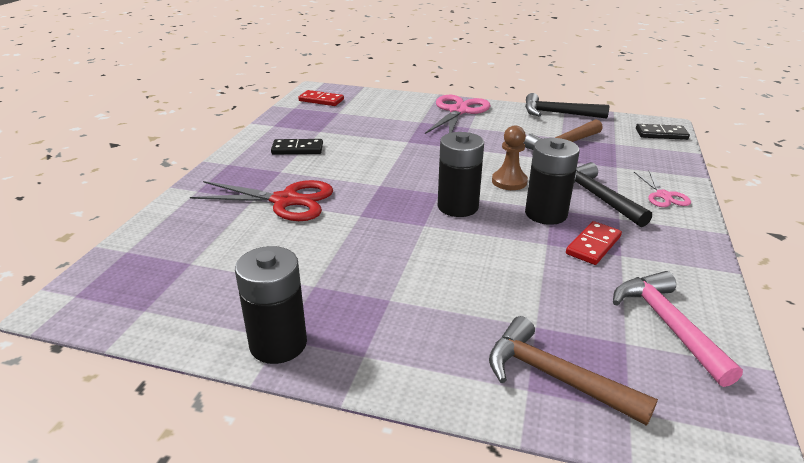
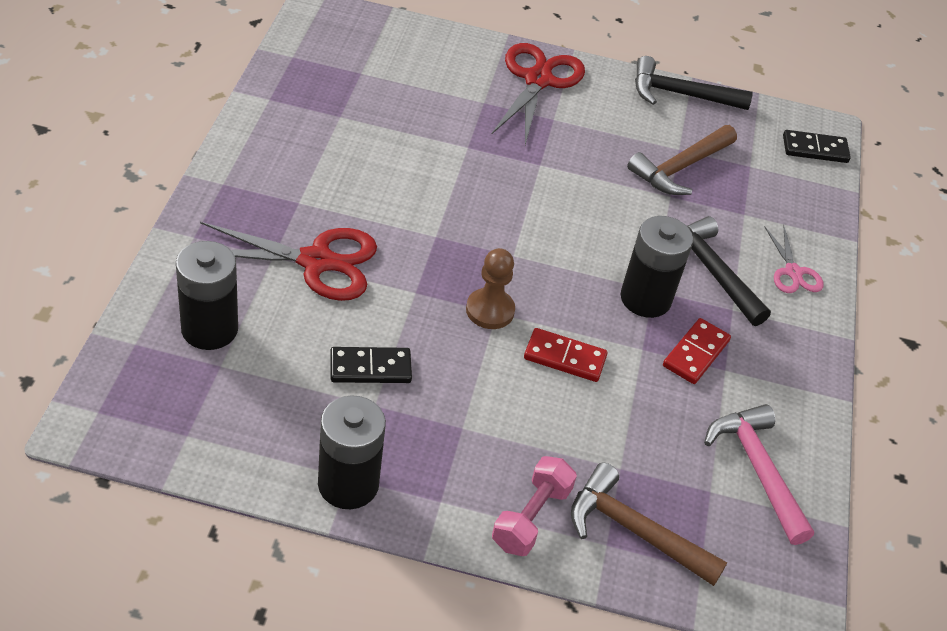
camera: 10 degrees left, 15 degrees up
black domino [271,139,323,154] -> black domino moved to [330,347,412,383]
red domino [298,90,344,106] -> red domino moved to [524,328,608,382]
pink scissors [425,95,491,134] -> red scissors [491,43,585,145]
black battery [438,132,484,217] -> black battery moved to [176,241,238,350]
brown pawn [492,125,528,190] -> brown pawn moved to [466,248,515,329]
none -> pink dumbbell [492,456,577,556]

